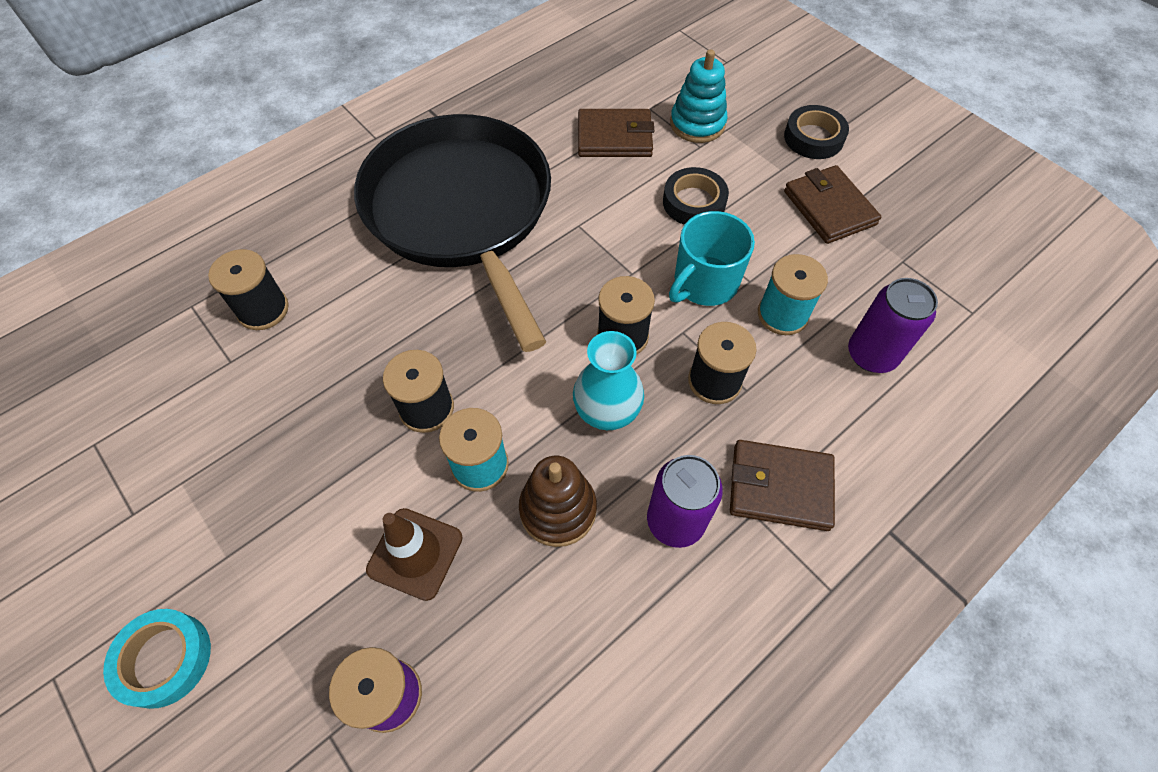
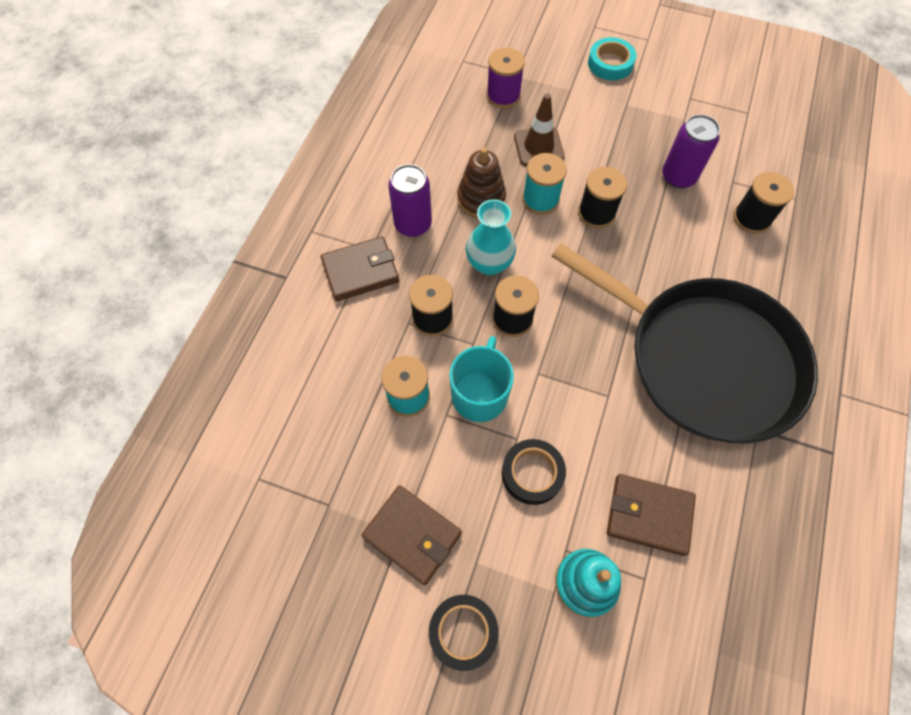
camera: 150 degrees right, 5 degrees up
brown wallet [578,109,654,157] -> brown wallet turned 45 degrees clockwise [607,474,696,556]
purple can [848,278,938,373] -> purple can moved to [662,114,720,188]

